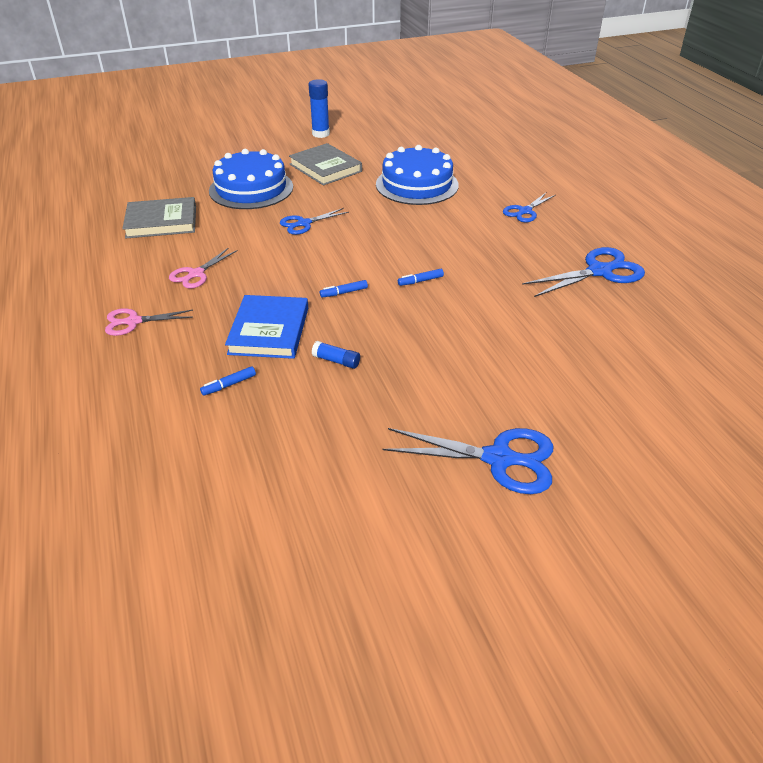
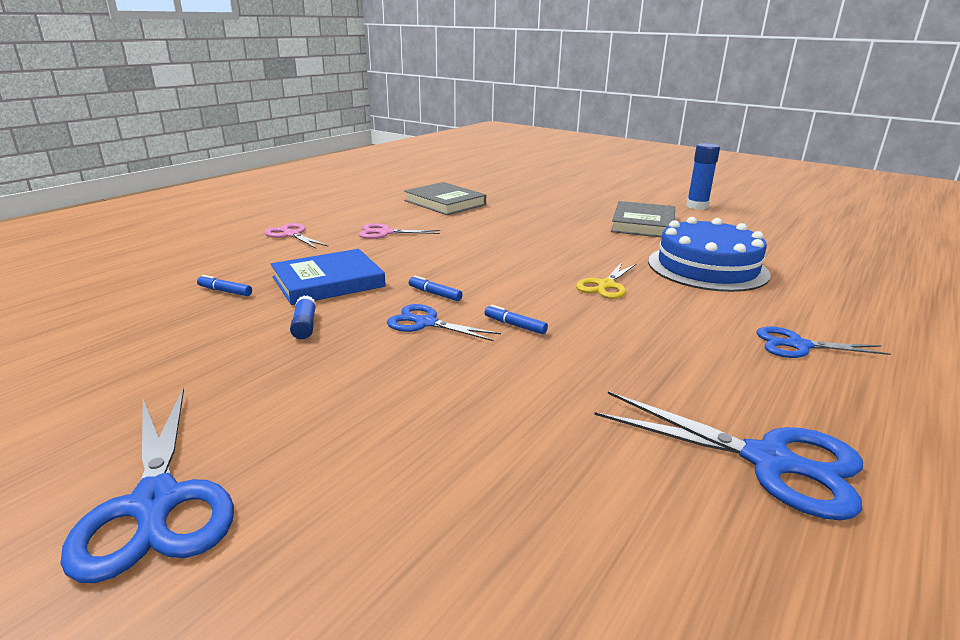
camera: 55 degrees right, 15 degrees down
blue cake [209,149,293,209] -> none
blue scissors [280,208,349,235] -> blue scissors moved to [387,304,501,341]
none -> yellow scissors [576,262,637,299]

